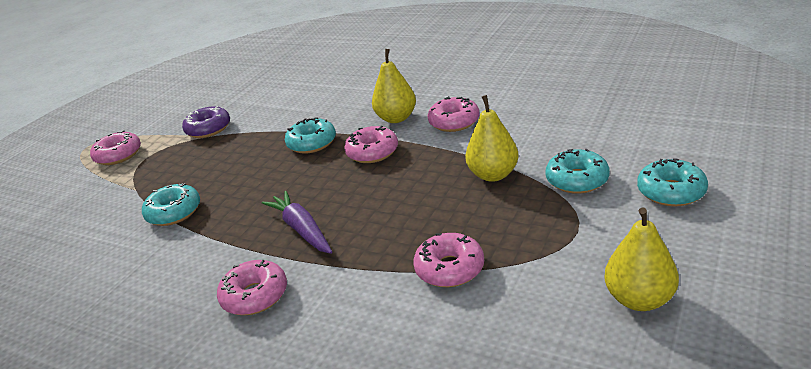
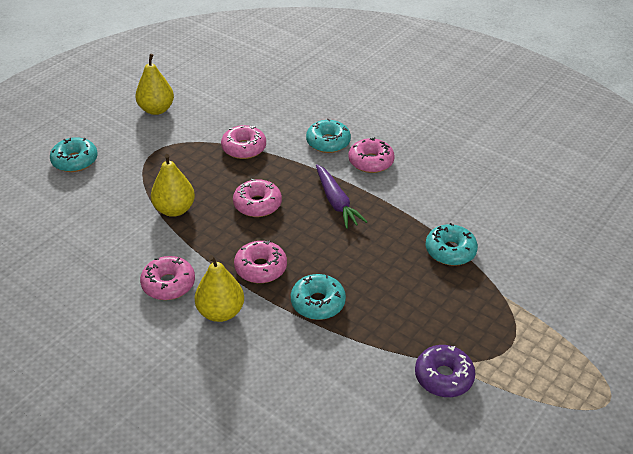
camera: 175 degrees left, 10 degrees up
pink donut [90,130,141,165] -> pink donut moved to [233,179,282,217]
turquoise donut [545,149,610,194] -> turquoise donut moved to [306,119,351,153]

